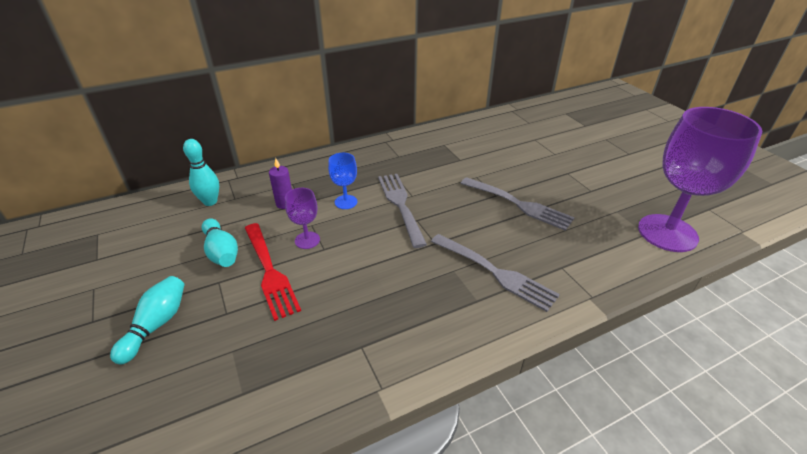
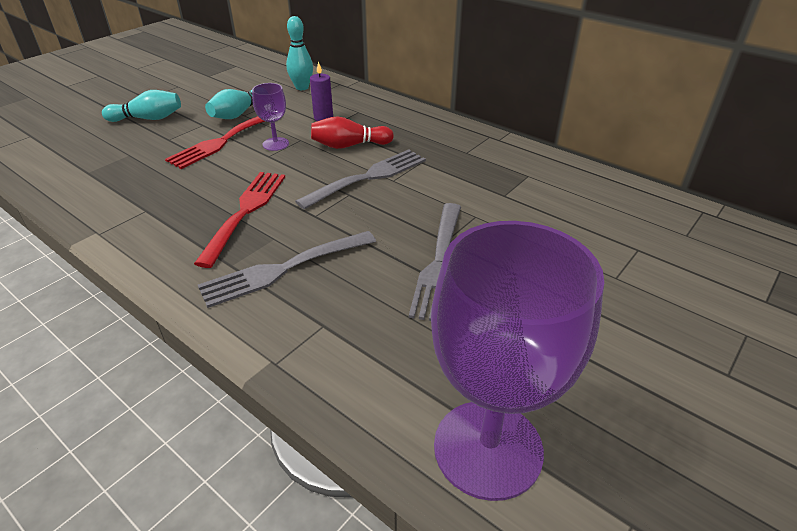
camera: 65 degrees right, 0 degrees up
blue goblet [328,153,357,209] -> red bowling pin [311,116,394,149]
grey fork [431,234,560,312] -> grey fork turned 45 degrees clockwise [198,231,376,308]
none -> red fork [194,172,285,268]

